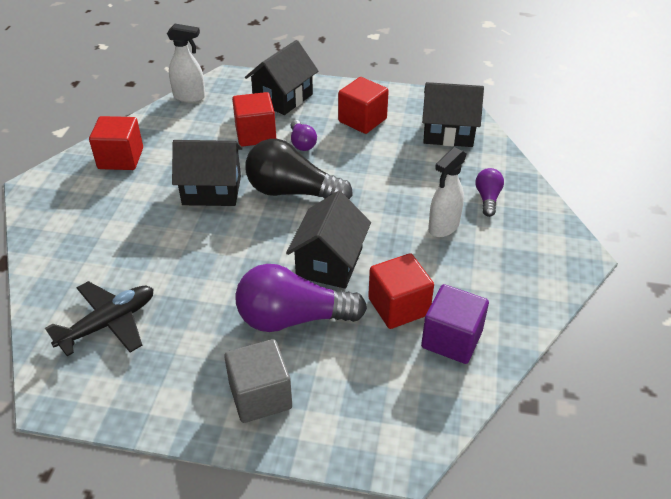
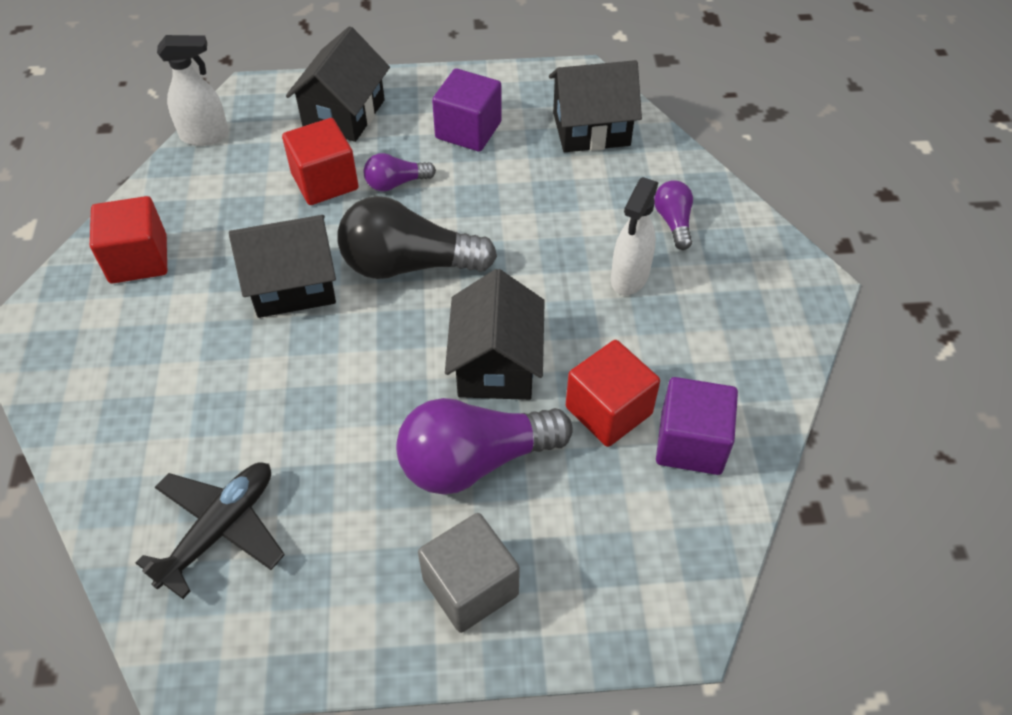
camera: 15 degrees left, 10 degrees up
purple light bulb [291,120,317,151] -> purple light bulb turned 105 degrees clockwise [364,153,436,191]
red cube [338,77,389,134] -> purple cube [432,68,502,152]

